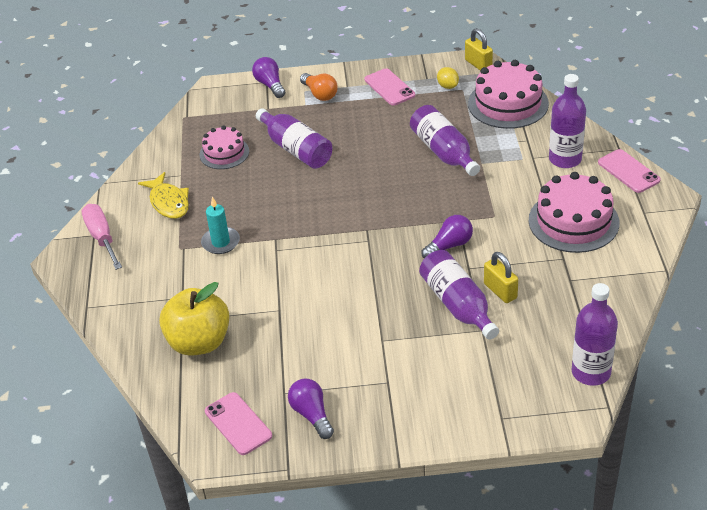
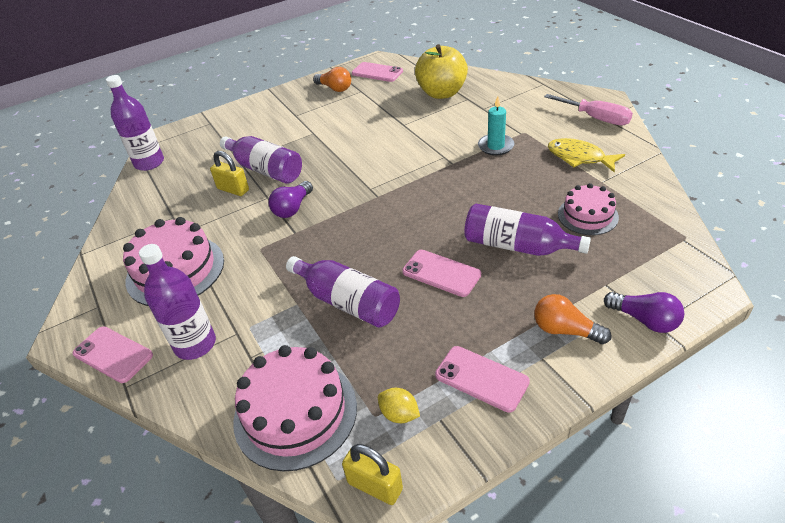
camera: 155 degrees right, 0 degrees up
purple light bulb [288,379,334,439] -> orange light bulb [313,67,351,92]
none -> pink phone [402,250,481,297]

